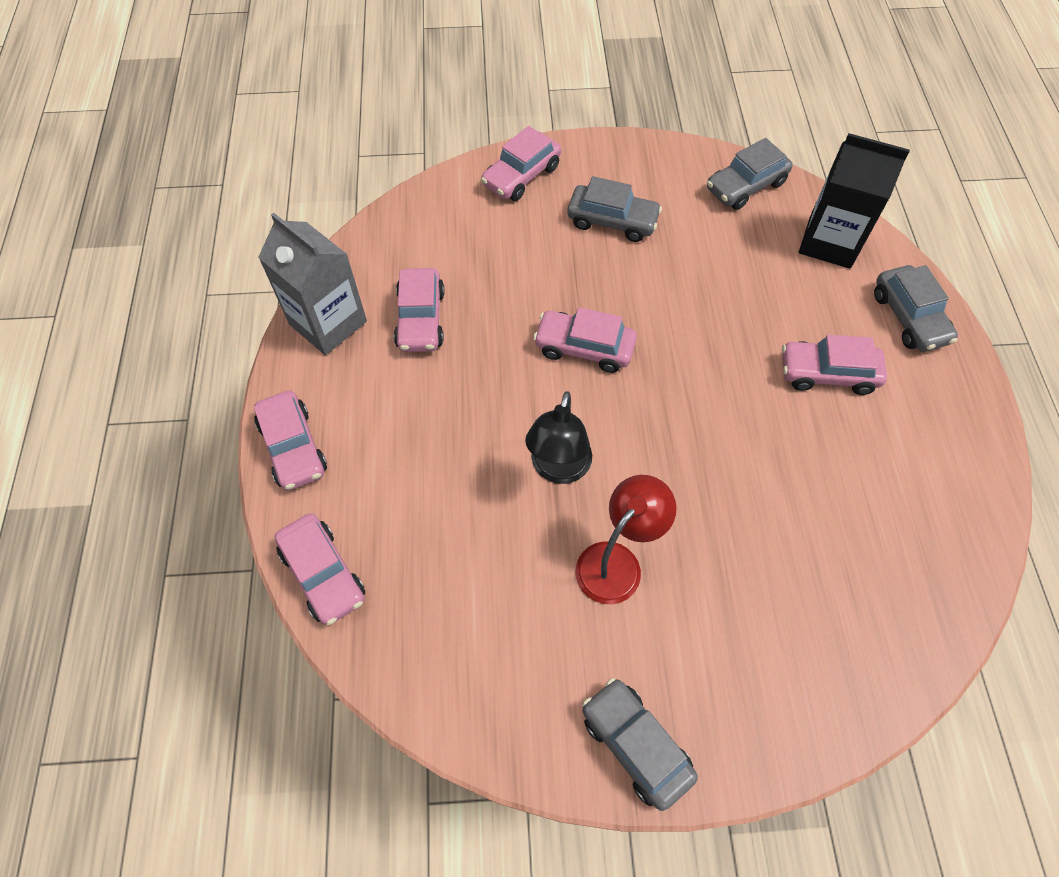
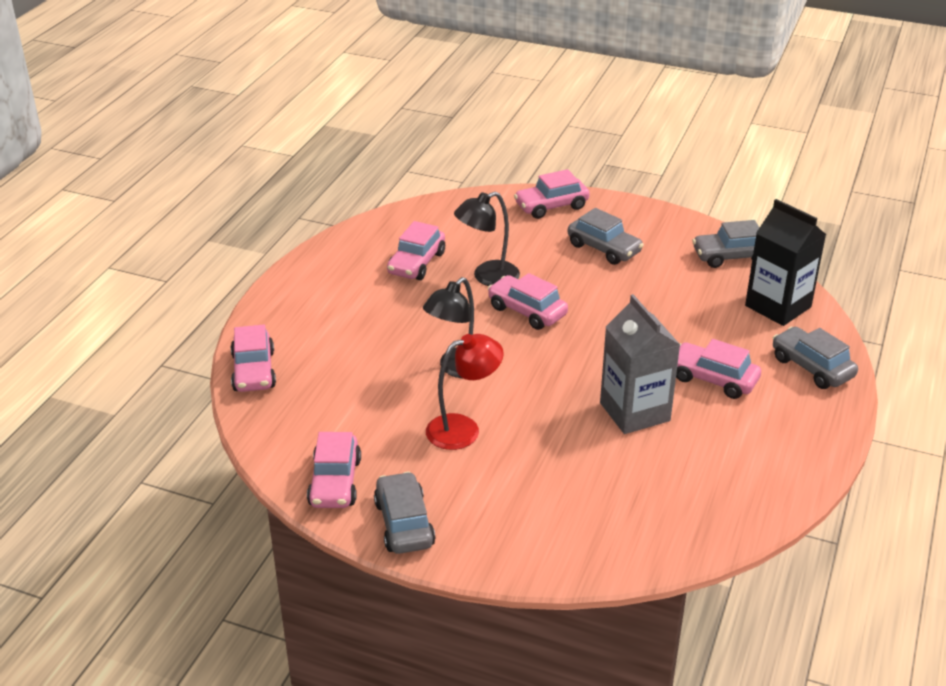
camera: 25 degrees right, 25 degrees down
pink car [254,391,327,491] -> pink car moved to [307,432,361,508]
grey carton [258,213,367,355] -> grey carton moved to [600,294,680,434]
grey car [874,265,958,352] -> grey car turned 135 degrees clockwise [773,327,858,389]
none -> black lamp [454,192,520,286]

